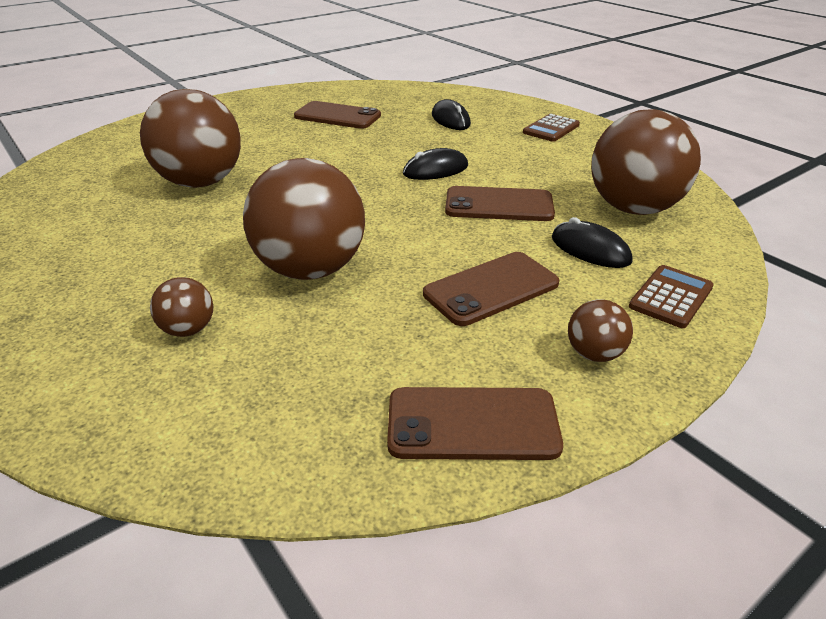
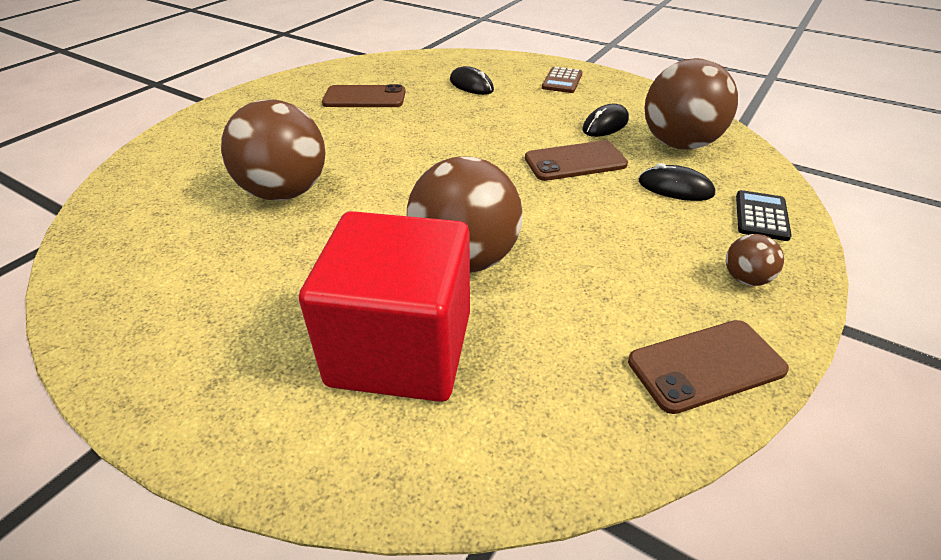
camera: 20 degrees left, 5 degrees up
brown ball [150,277,213,337] -> red cube [299,211,470,402]
black mouse [403,148,468,180] -> black mouse moved to [582,104,629,137]
brown phone [423,252,559,326] -> none
brown calculator [629,265,714,328] -> black calculator [736,190,792,241]

